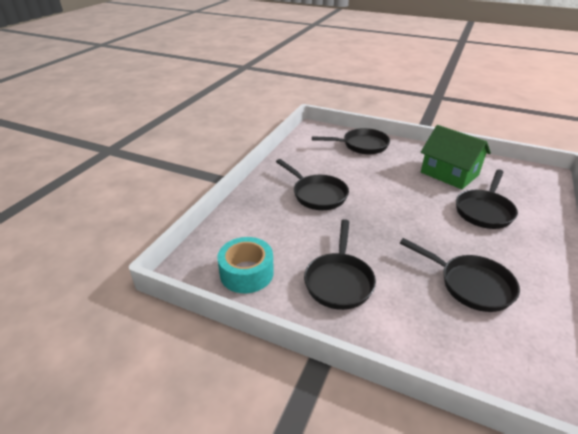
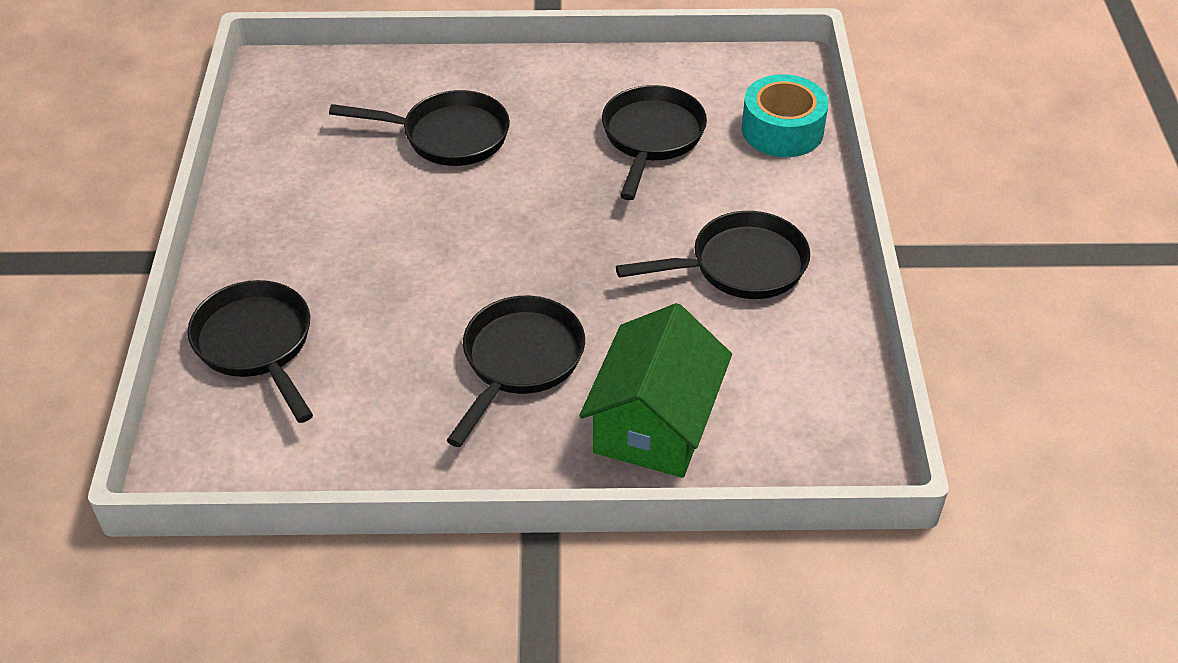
camera: 115 degrees left, 10 degrees up
turquoise tape [217,237,274,293] -> turquoise tape moved to [742,74,828,157]
green house [421,125,491,189] -> green house moved to [579,303,732,478]

